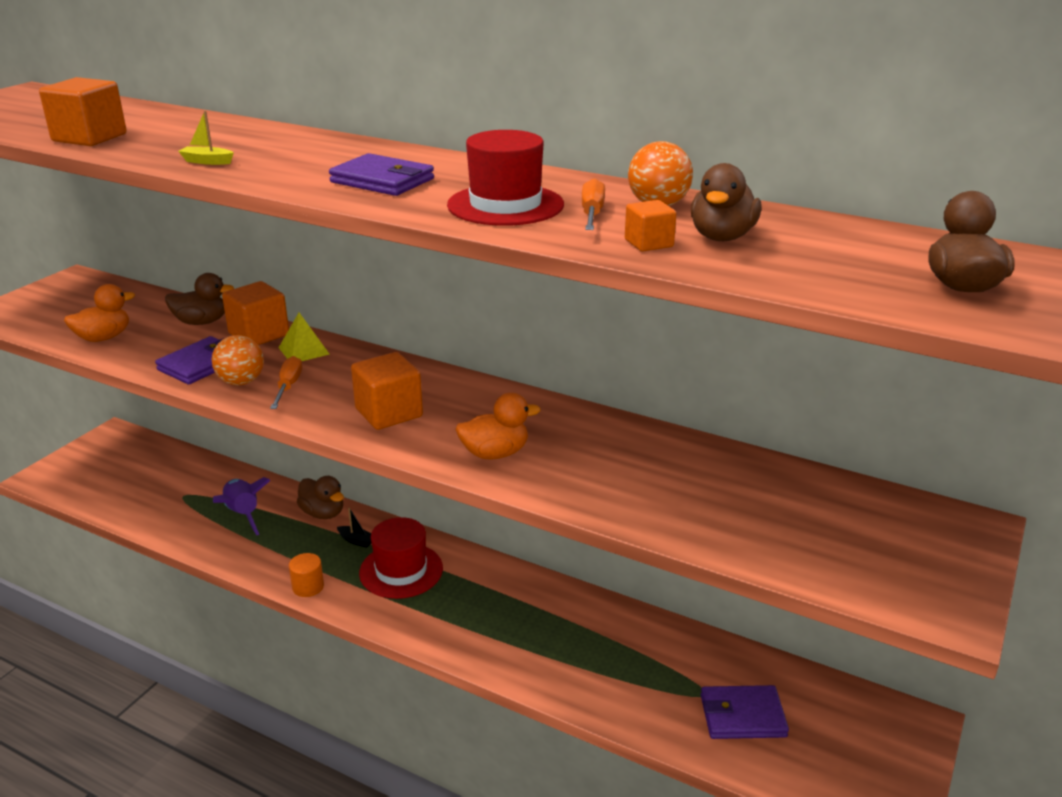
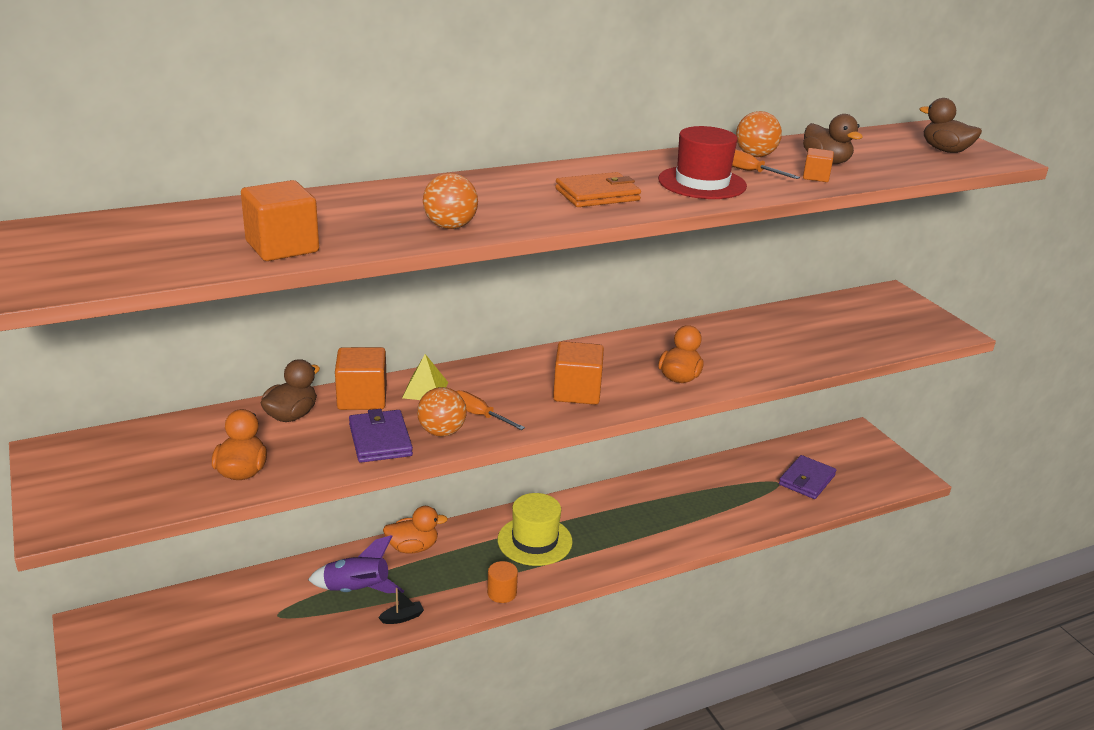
camera: 55 degrees left, 0 degrees up
yellow boat [178,111,234,165] -> orange ball [423,173,478,229]
brown duck [297,476,344,519] -> orange duck [383,506,448,553]
purple wallet [329,153,434,196] -> orange wallet [555,172,641,207]
black boat [337,507,372,548] -> black boat moved to [378,588,424,624]
red hat [359,517,443,599] -> yellow hat [498,493,573,566]

